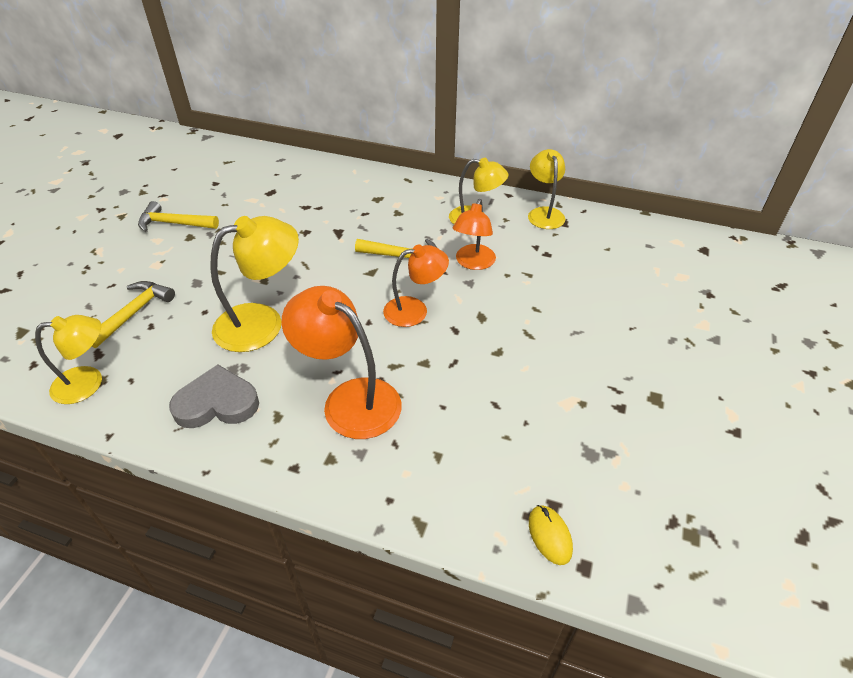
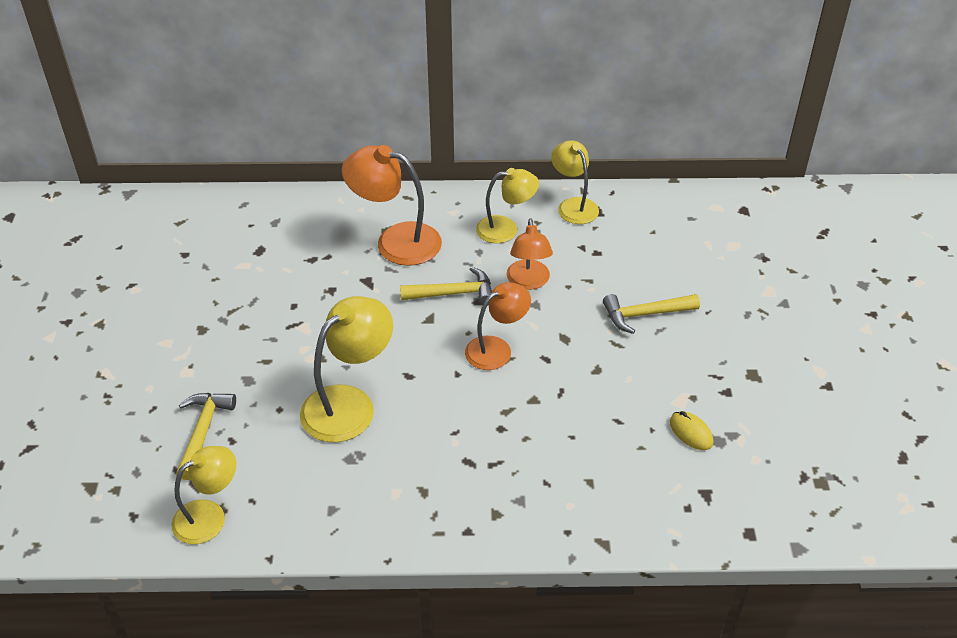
camera: 20 degrees left, 0 degrees up
yellow hammer [138,201,219,232] -> yellow hammer moved to [603,294,700,334]
grey heart [169,364,259,428] -> none
orange lamp [281,286,402,439] -> orange lamp moved to [342,145,442,266]
yellow mouse [529,505,573,565] -> yellow mouse moved to [670,411,713,450]

